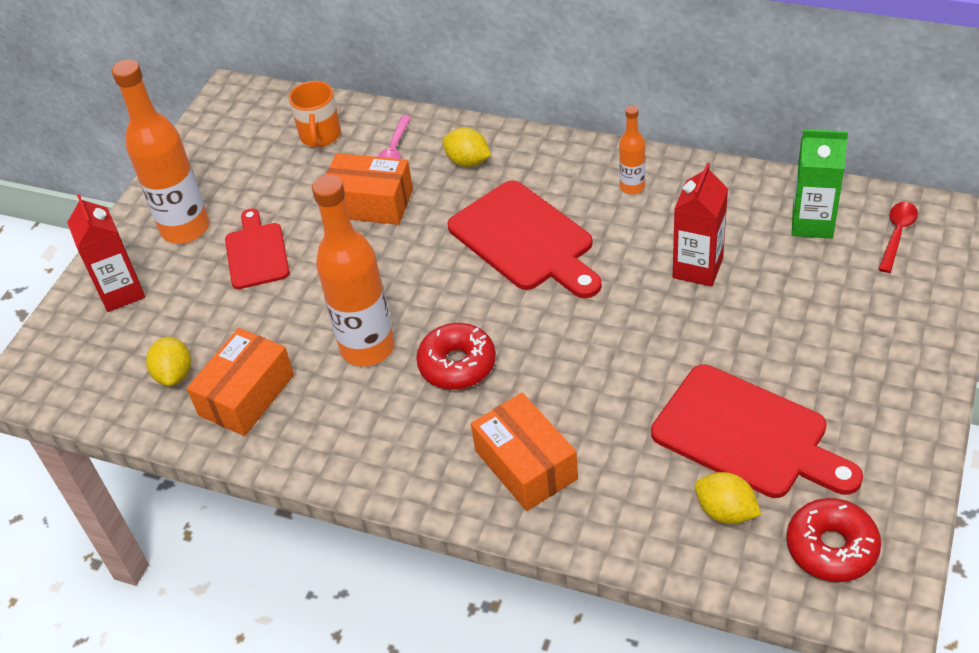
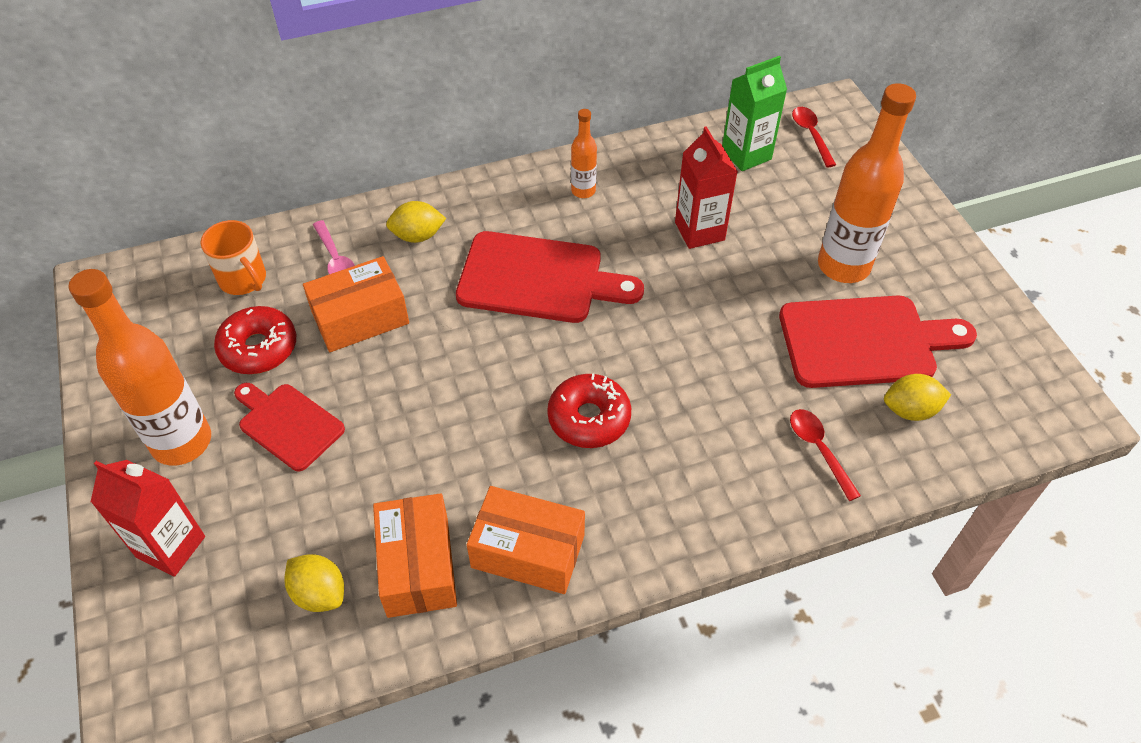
camera: 45 degrees left, 5 degrees up
orange bottle [312,175,395,366] -> orange bottle moved to [818,83,916,283]
orange box [471,393,578,511] -> orange box moved to [467,486,585,594]
red donut [786,498,881,582] -> red donut moved to [214,306,296,374]
none -> red spoon [790,409,861,501]

